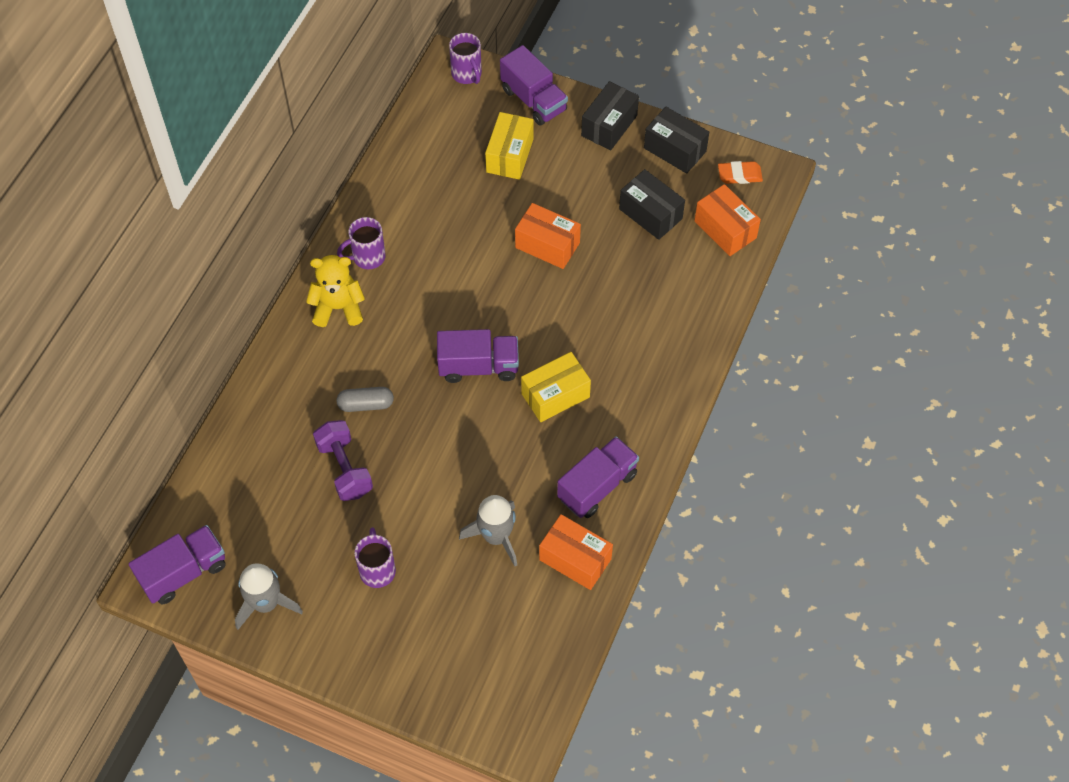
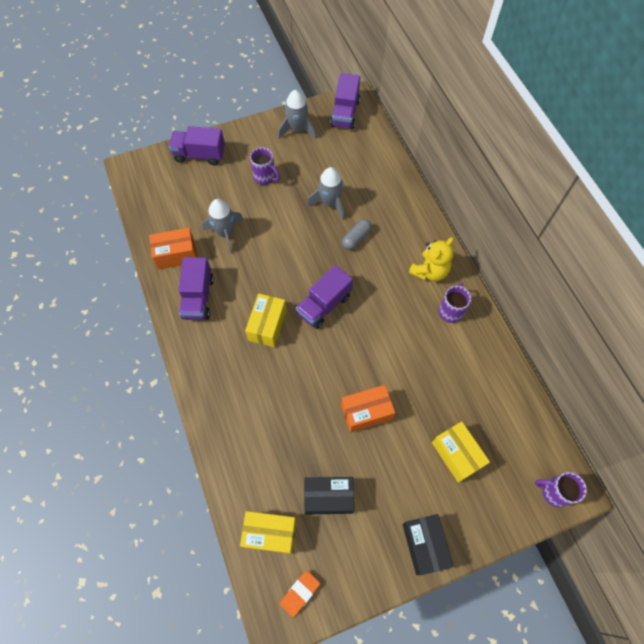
camera: 135 degrees right, 5 degrees up
purple dumbbell [313,420,373,501] -> grey rocket [307,167,345,220]
purple truck [500,45,568,126] -> purple truck moved to [169,126,225,165]
black box [644,107,709,174] -> none
orange box [695,184,761,256] -> yellow box [240,511,296,554]

